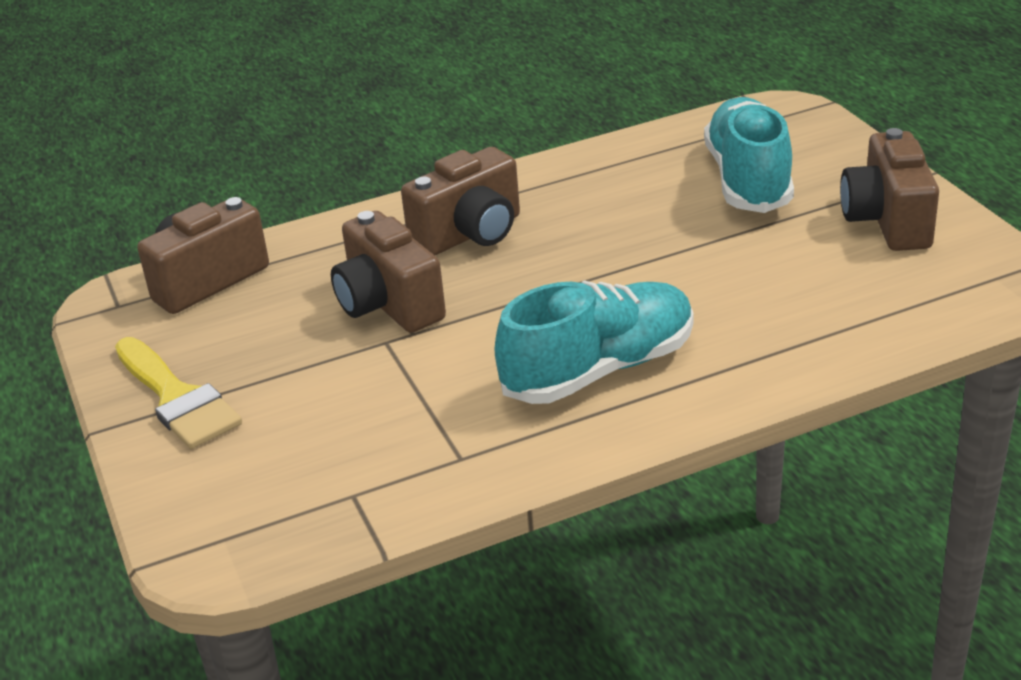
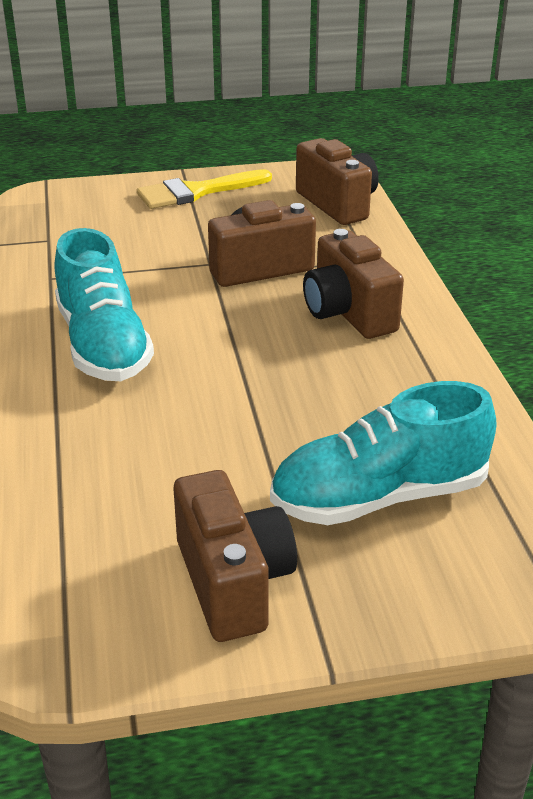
camera: 100 degrees right, 0 degrees up
turquoise shoe [704,97,794,213] -> turquoise shoe turned 150 degrees clockwise [270,381,497,525]
brown camera [840,128,939,251] -> brown camera turned 60 degrees clockwise [174,470,297,642]

